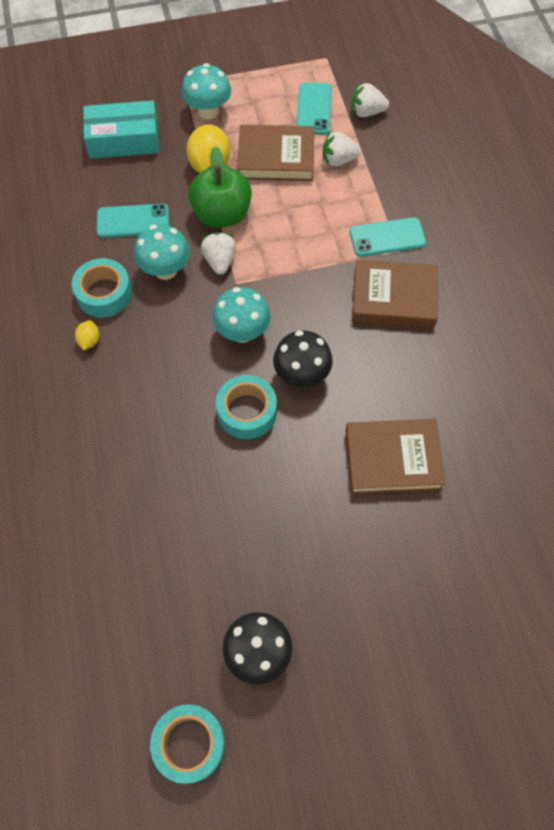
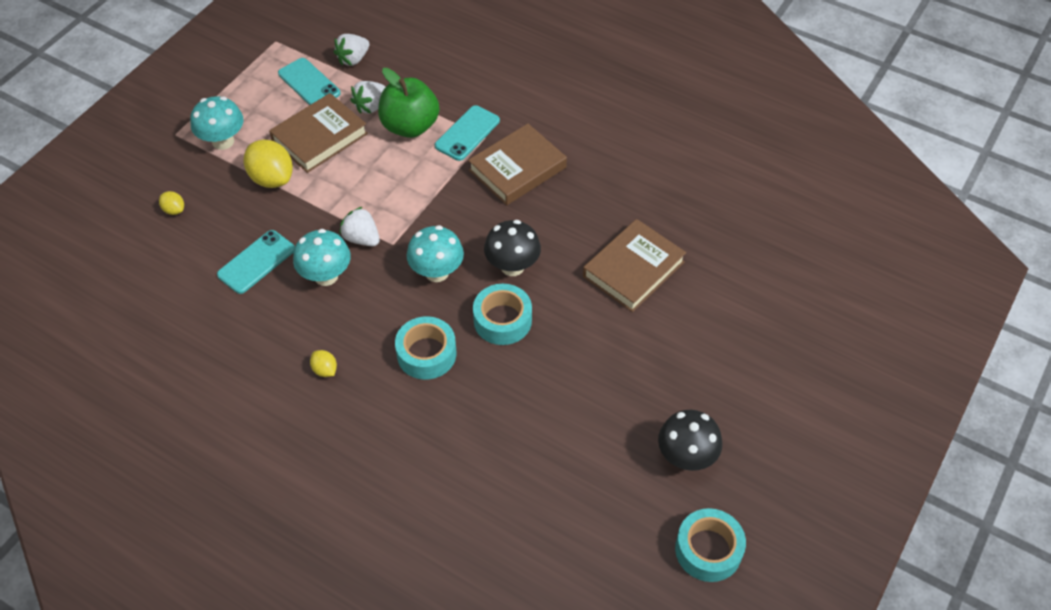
camera: 45 degrees left, 10 degrees down
turquoise tape [72,258,132,318] -> turquoise tape moved to [395,316,456,380]
turquoise box [83,100,160,159] -> yellow lemon [159,191,184,215]
green apple [188,146,252,227] -> green apple moved to [378,68,439,138]

